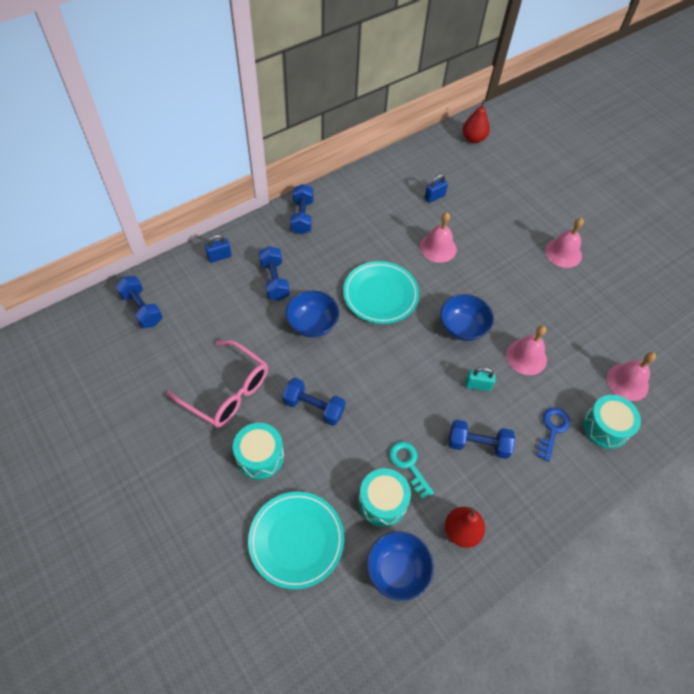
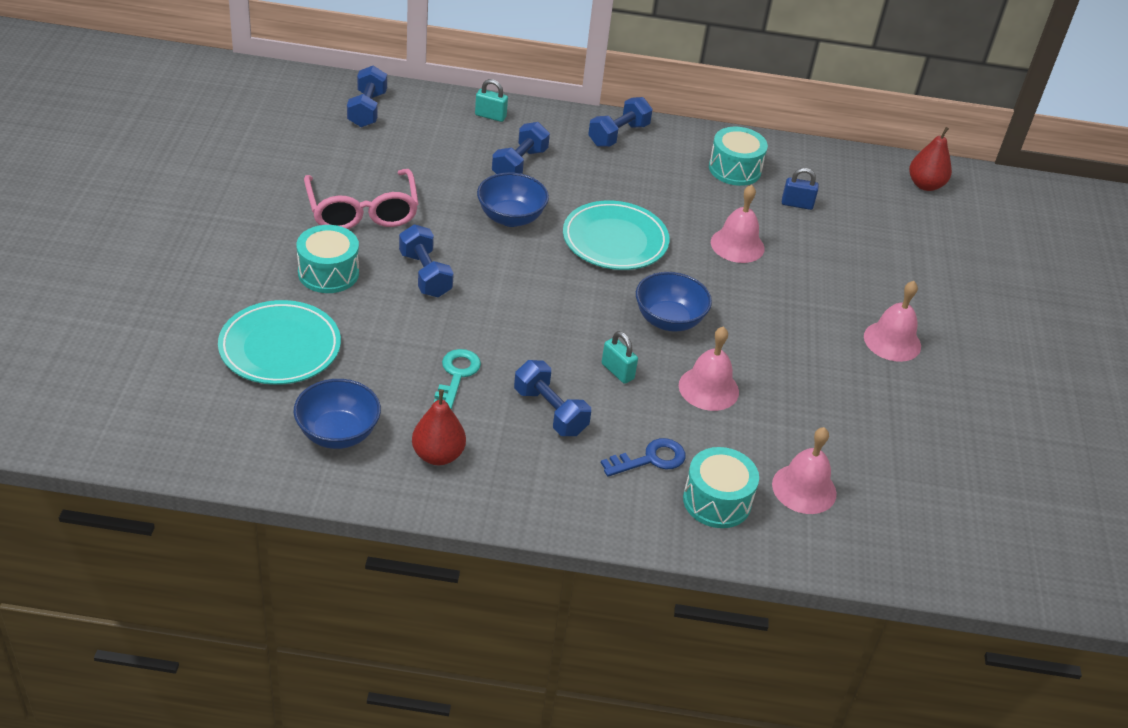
camera: 40 degrees right, 15 degrees down
blue padlock [205,235,232,263] -> turquoise padlock [475,79,508,122]
turquoise drum [358,468,411,527] -> turquoise drum moved to [709,127,768,186]

